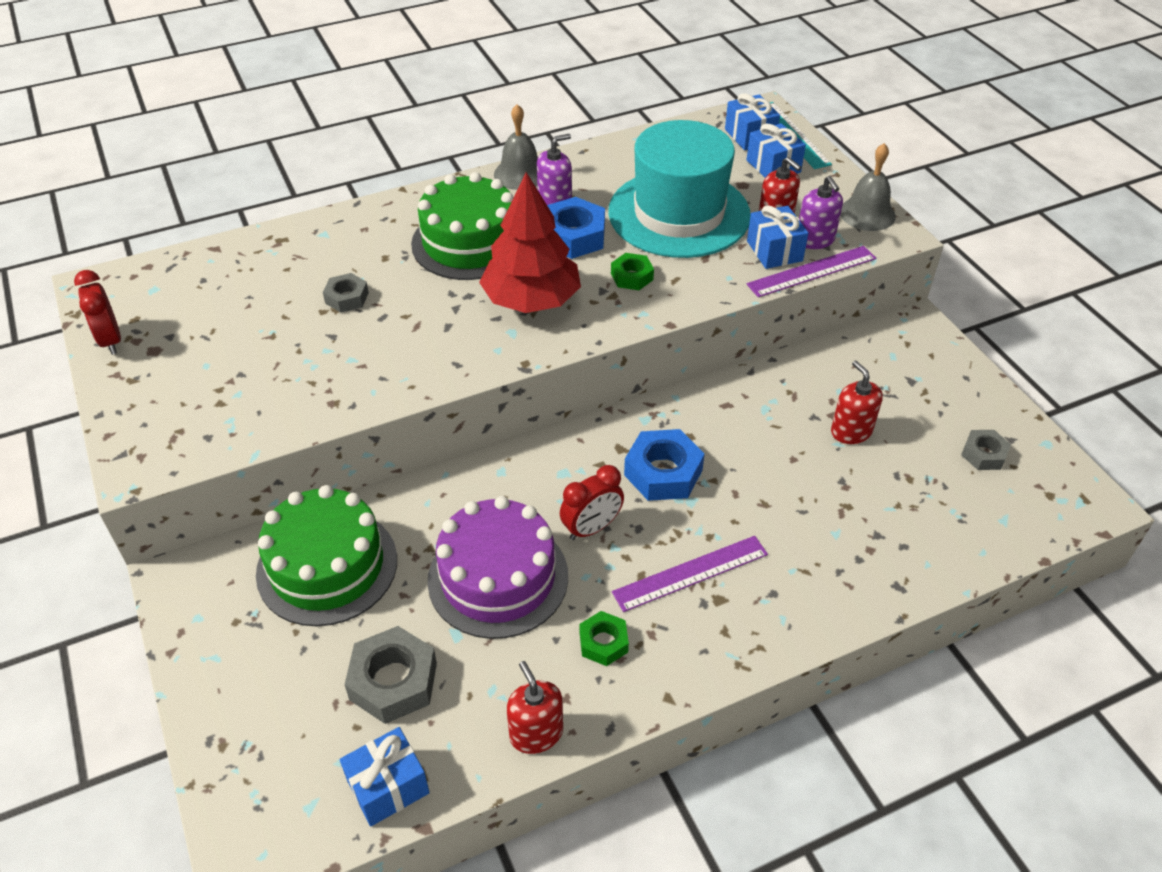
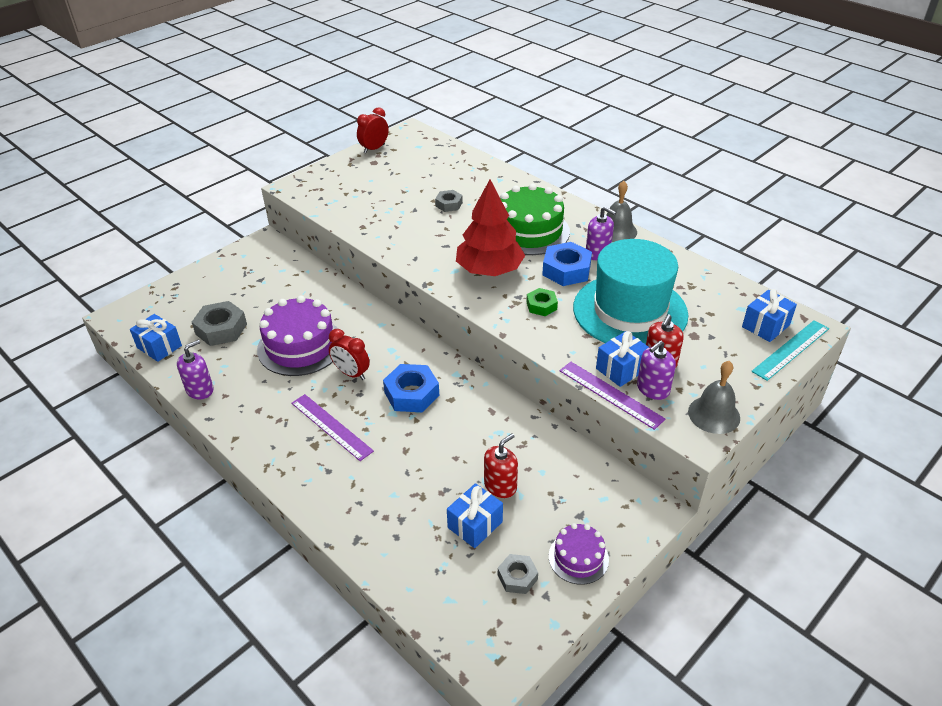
camera: 70 degrees right, 5 degrees down
green cake [256,485,397,626] -> none
red soap dispenser [507,661,563,754] -> purple soap dispenser [177,340,214,400]
green nut [580,611,629,666] -> none
blue gift [747,123,806,178] -> blue gift moved to [447,483,503,548]
none -> purple cake [549,523,609,585]

